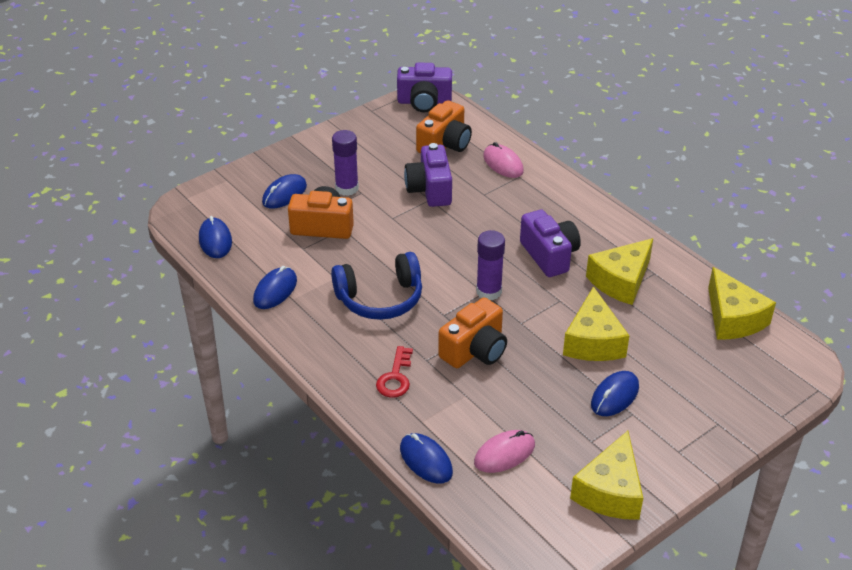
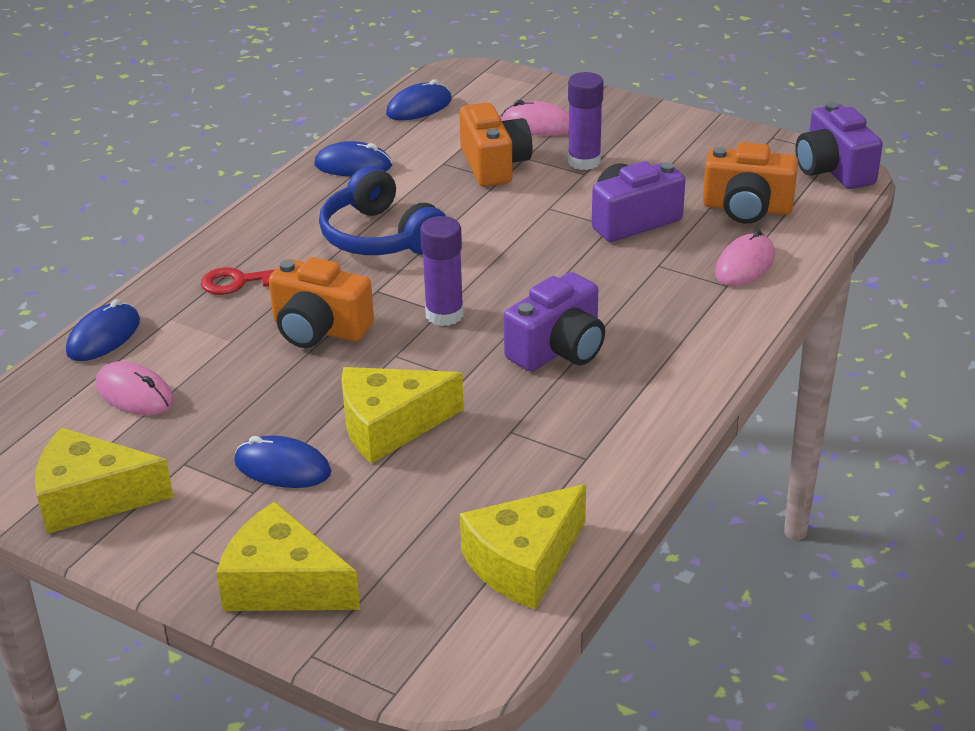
camera: 70 degrees right, 5 degrees down
blue mouse [262,174,307,209] -> pink mouse [502,100,569,136]
yellow cheese [586,238,653,305] -> yellow cheese moved to [216,502,360,611]

